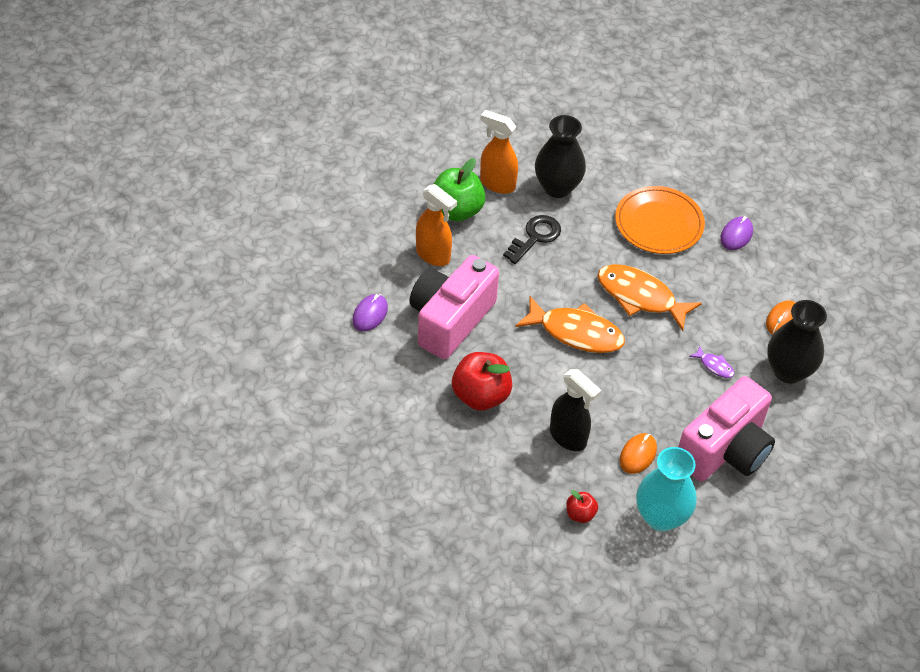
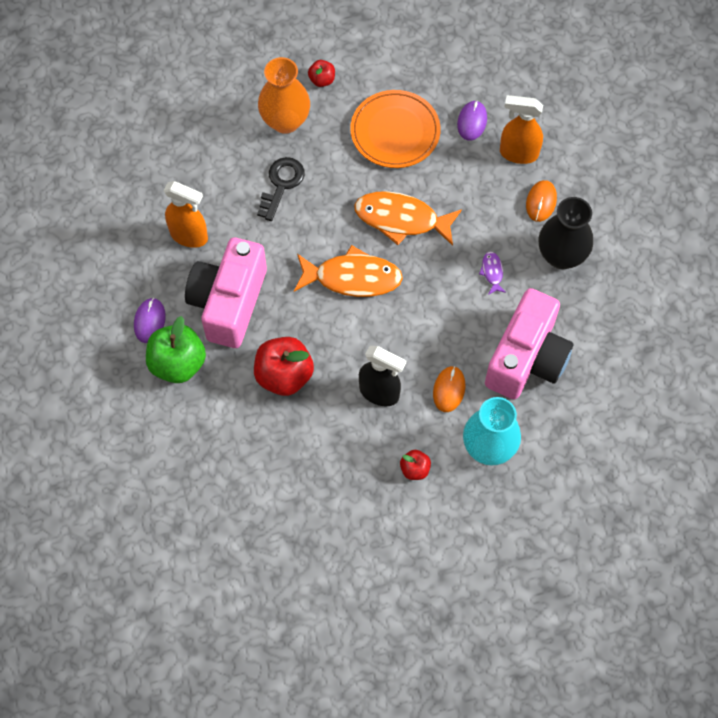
camera: 15 degrees left, 15 degrees up
green apple [434,158,486,222] -> green apple moved to [146,316,206,383]
orange spray bottle [480,110,518,194] -> orange spray bottle moved to [500,95,543,164]
black vase [535,115,586,198] -> orange vase [258,57,310,134]
purple fish [689,346,734,378] -> purple fish turned 120 degrees counterclockwise [479,252,506,295]
none -> red apple [308,60,335,87]

